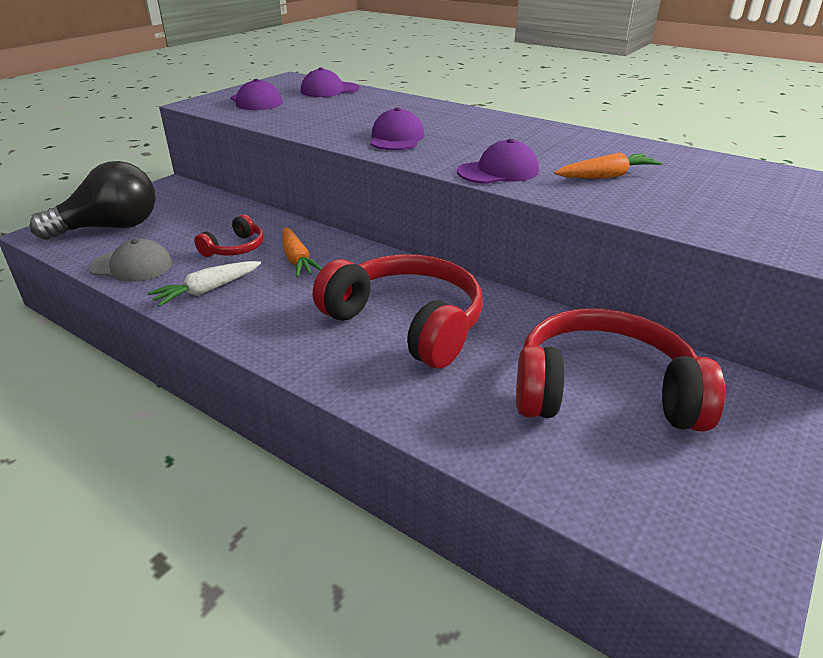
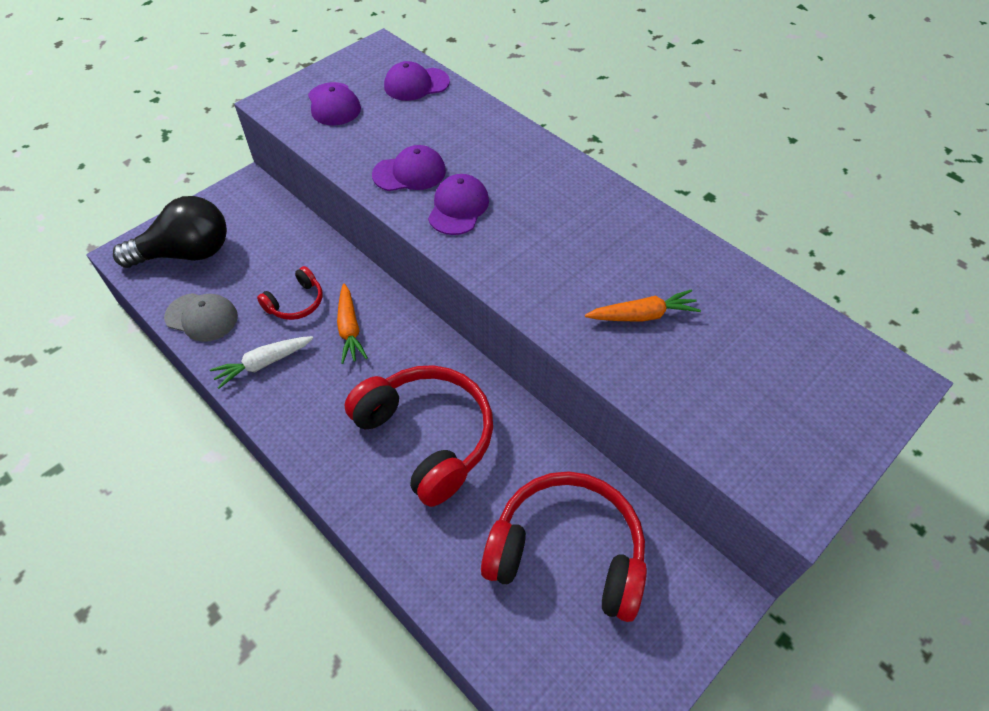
camera: 10 degrees right, 20 degrees up
purple cap [457,139,539,184] -> purple cap moved to [372,145,446,191]

